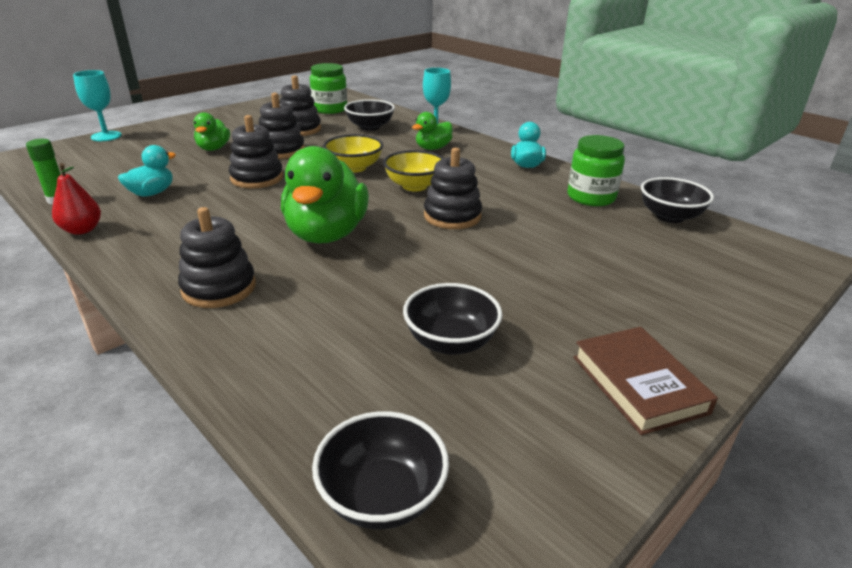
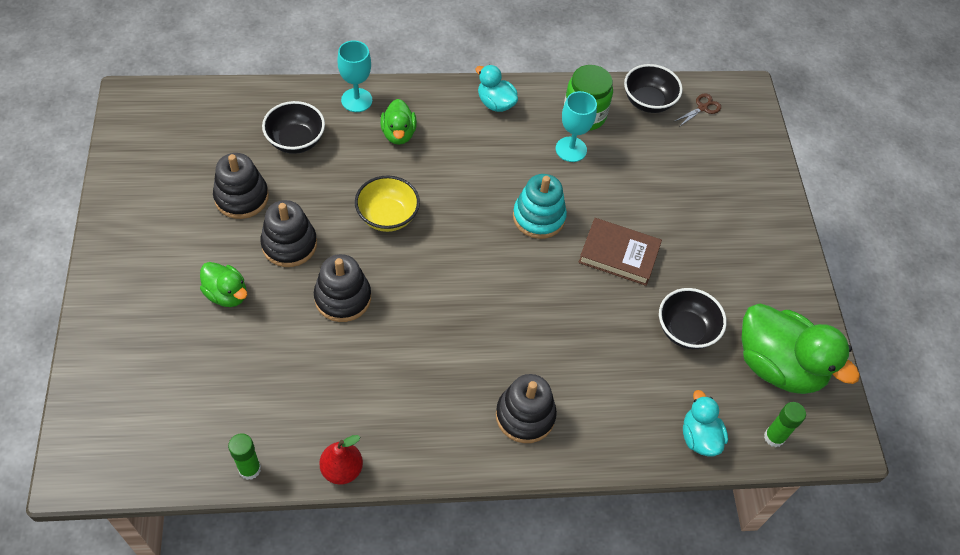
camera: 55 degrees left, 25 degrees up
turquoise goblet [73,70,122,141] -> turquoise goblet moved to [556,91,597,162]
turquoise duck [118,145,176,197] -> turquoise duck moved to [683,390,728,456]
green duck [281,146,369,243] -> green duck moved to [741,304,860,394]
green jar [310,63,347,114] -> none
black bowl [312,411,449,529] -> green glue stick [764,402,806,447]
yellow bowl [383,150,443,191] -> none
black stacking toy [424,148,482,229] -> turquoise stacking toy [513,174,567,239]
brown book [573,327,718,435] -> brown book moved to [579,218,662,286]
none -> brown scissors [673,94,721,127]

